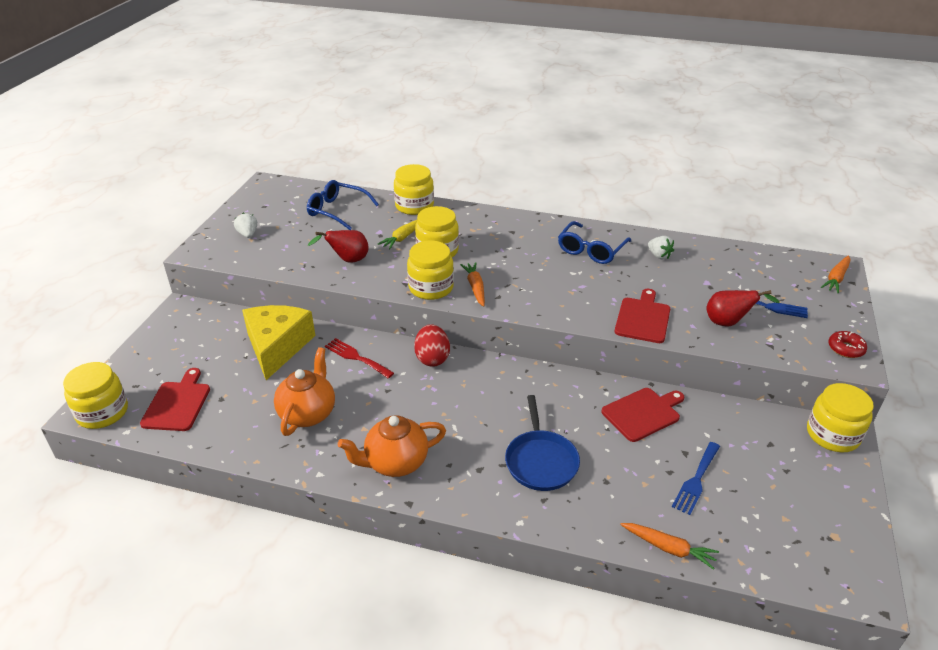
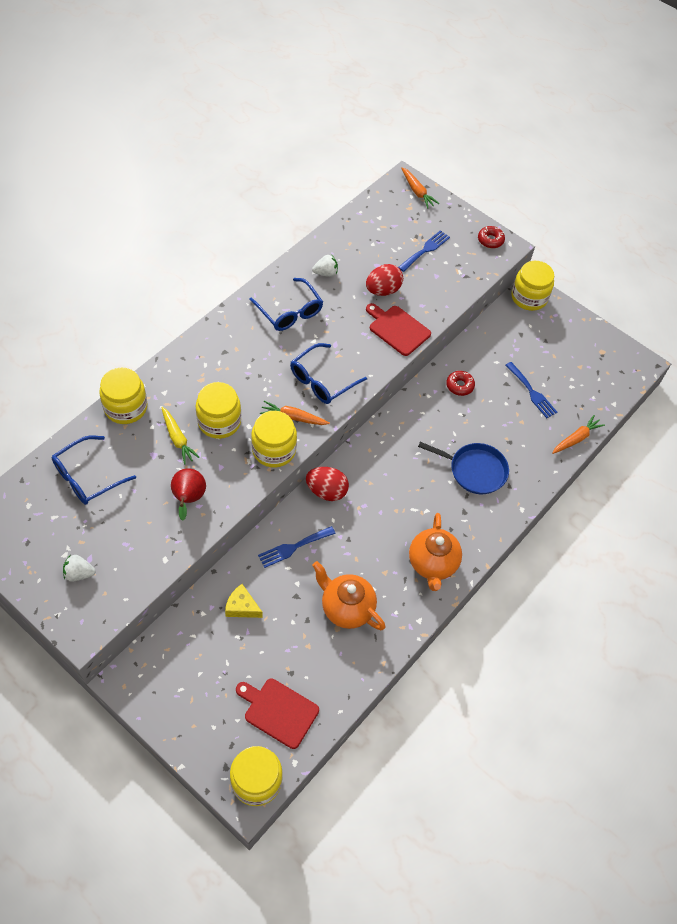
camera: 70 degrees left, 20 degrees up
yellow cheese [242,305,315,380] -> yellow cheese [225,584,263,618], size x0.47
red fork [325,338,394,379] -> blue fork [258,526,336,568]
red cutting board [601,388,684,442] -> red donut [446,371,475,396]
red pear [706,290,780,327] -> none
none -> blue glasses [290,343,367,404]
none -> red egg [366,264,403,296]

